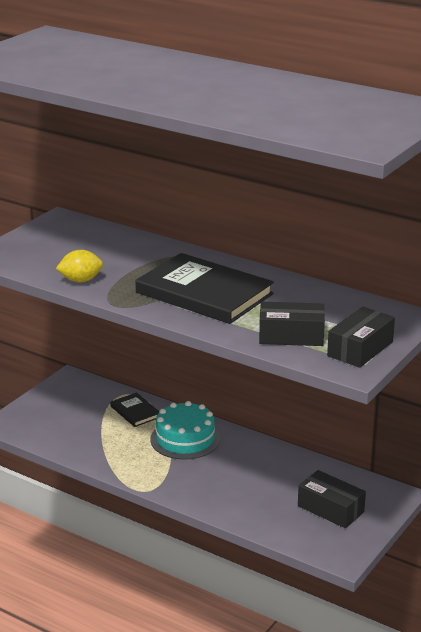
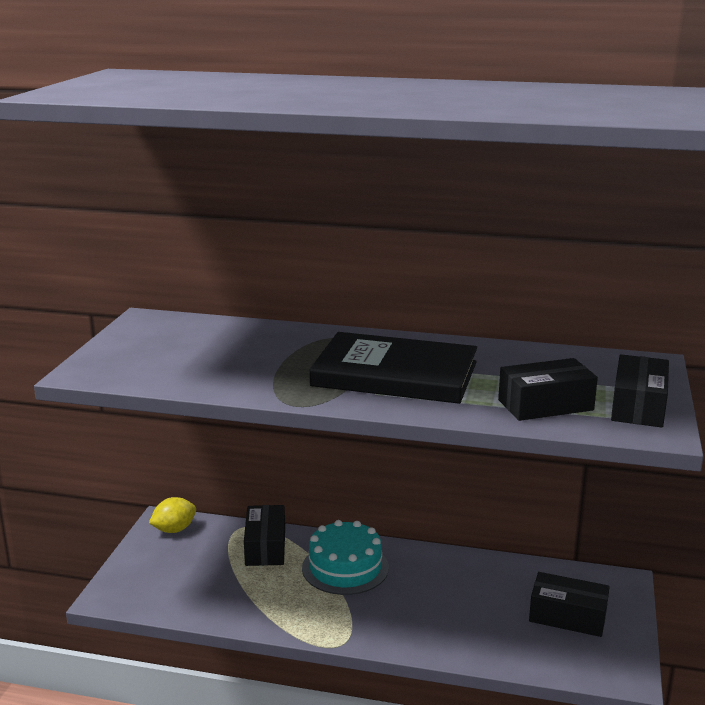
camera: 20 degrees left, 5 degrees down
yellow lemon [56,250,103,282] -> yellow lemon moved to [149,497,196,533]
black book [110,392,159,427] -> black box [244,505,285,566]

